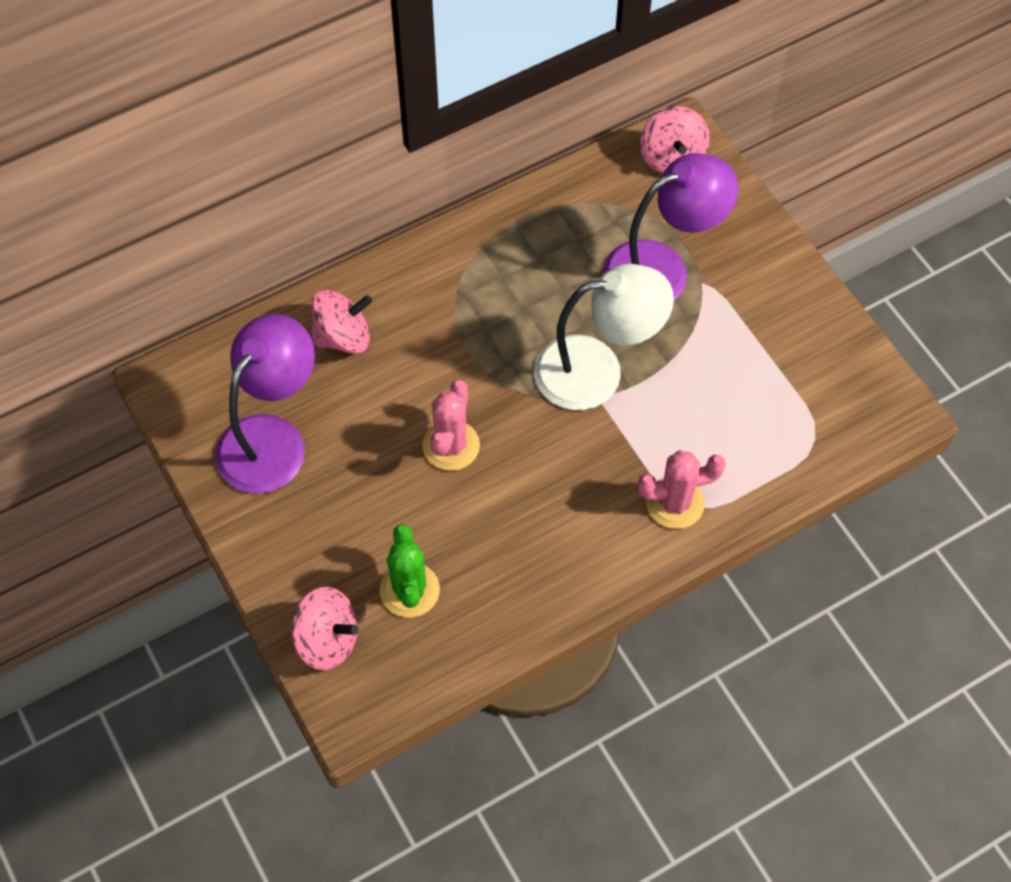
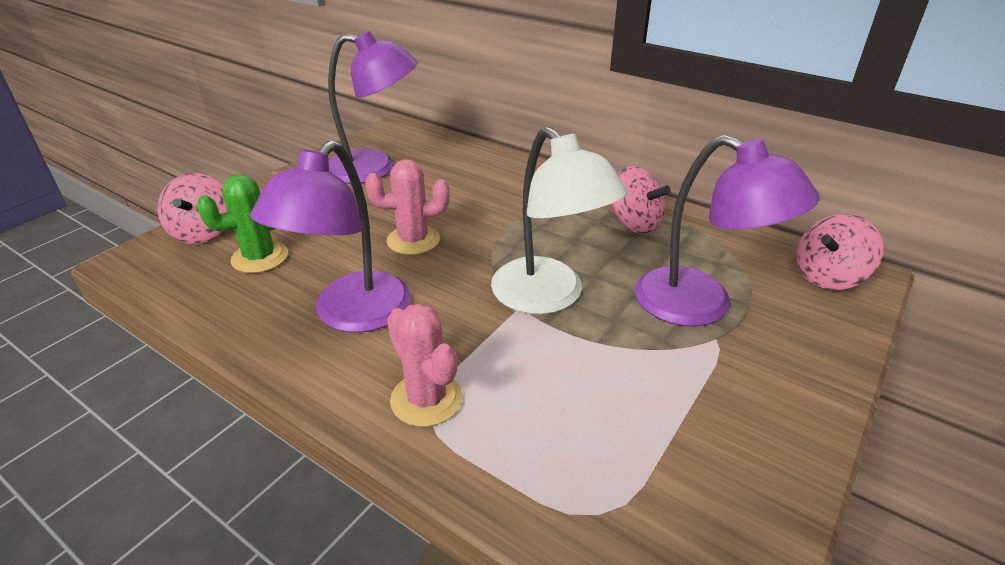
camera: 65 degrees right, 25 degrees down
pink spinning top [311,289,372,354] -> pink spinning top moved to [610,166,671,234]
none -> purple lamp [251,140,411,333]

